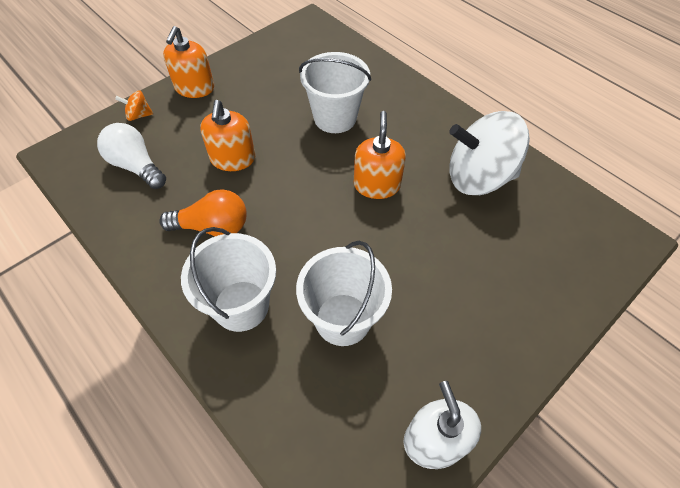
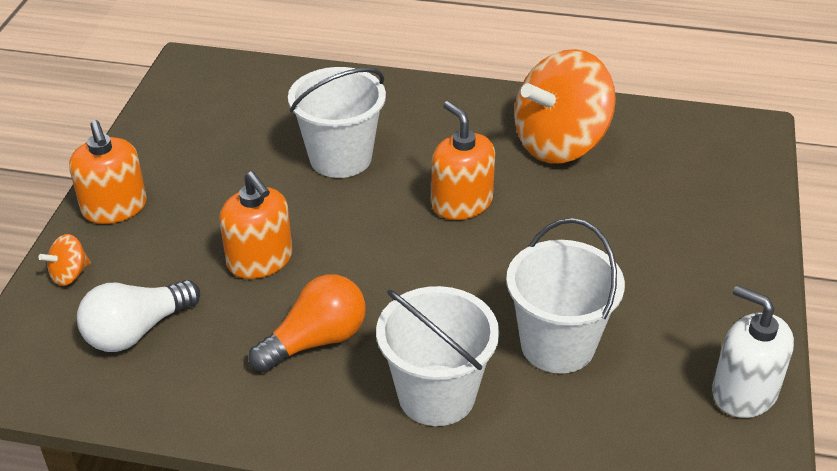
camera: 35 degrees left, 15 degrees down
white light bulb [97,123,166,189] -> white light bulb turned 45 degrees counterclockwise [77,280,200,352]
white spinning top [449,111,530,195] -> orange spinning top [514,49,616,163]

